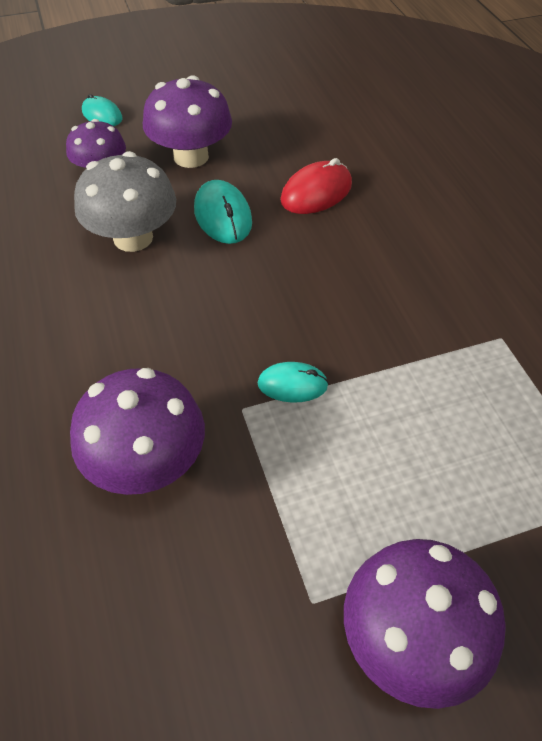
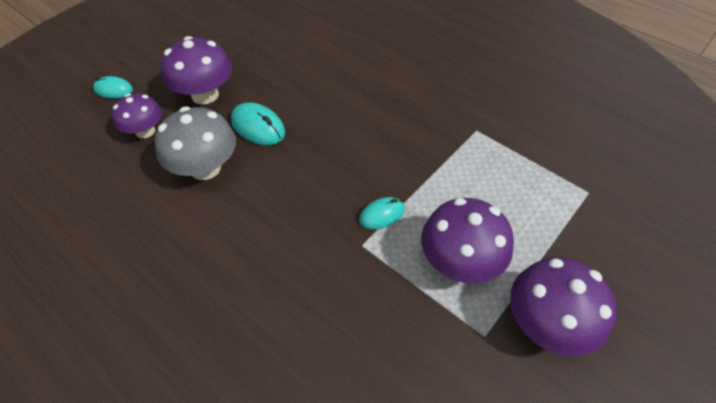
camera: 30 degrees left, 0 degrees up
purple mushroom [70,368,205,495] -> purple mushroom moved to [421,198,514,284]
red mouse [280,158,352,214] -> none

